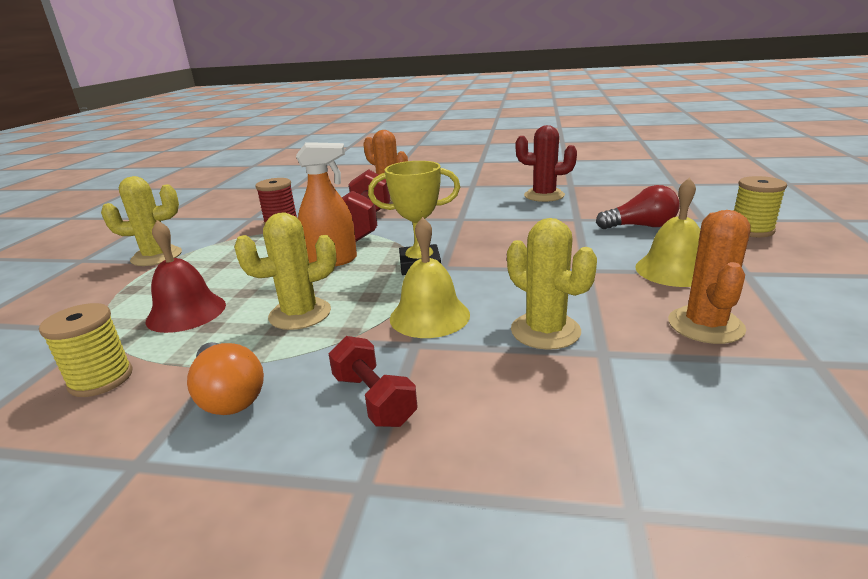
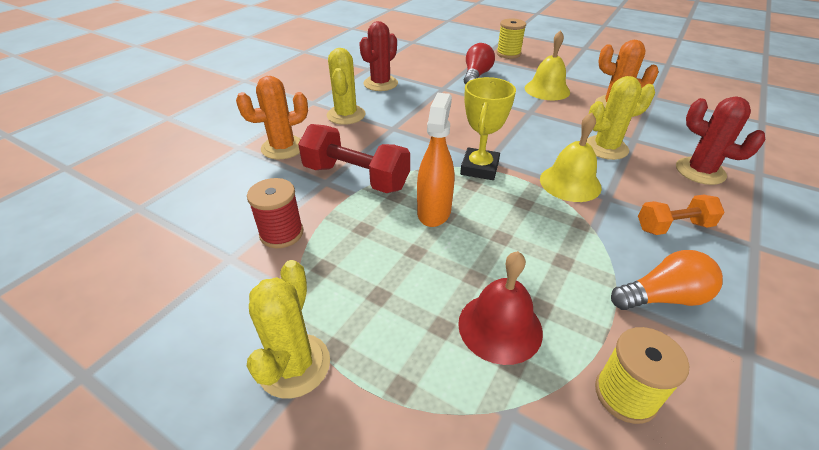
camera: 70 degrees left, 15 degrees up
yellow cactus [234,212,337,330] -> yellow cactus moved to [327,48,366,125]
red dumbbell [329,336,418,427] -> orange dumbbell [638,195,725,235]
none -> red cactus [676,96,766,185]

